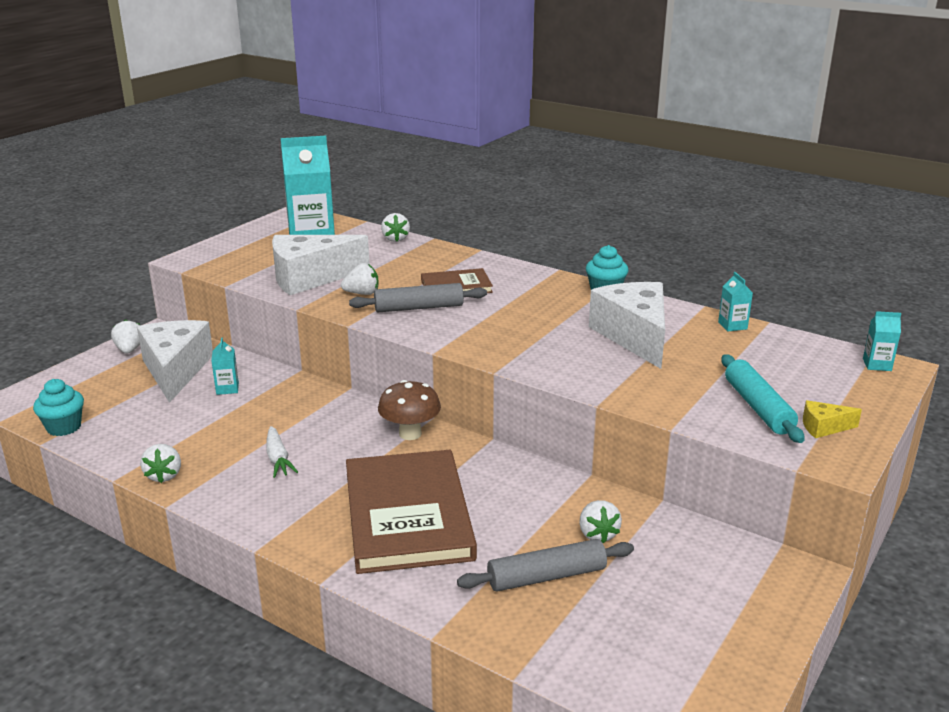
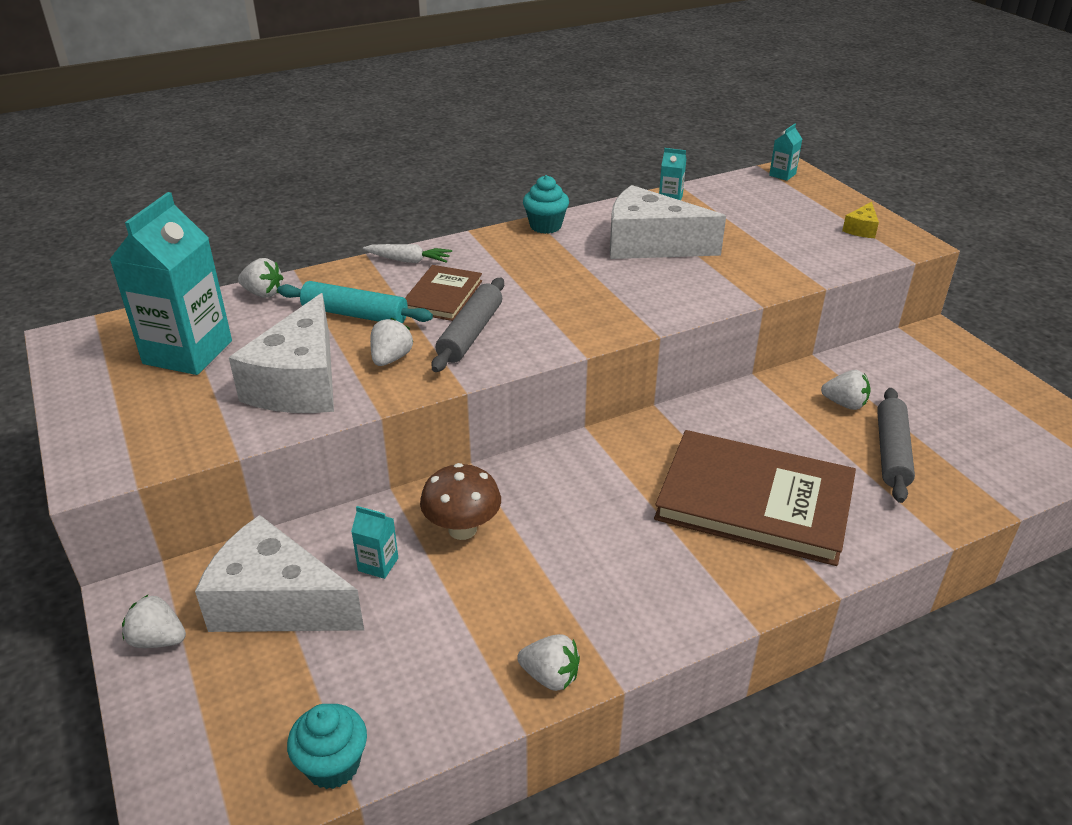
camera: 60 degrees left, 10 degrees up
white carrot [266,426,298,478] -> white carrot moved to [363,244,452,263]
brown mushroom [378,380,441,440] -> brown mushroom moved to [420,463,501,540]
turquoise rolling pin [721,354,805,443] -> turquoise rolling pin moved to [278,281,433,324]

